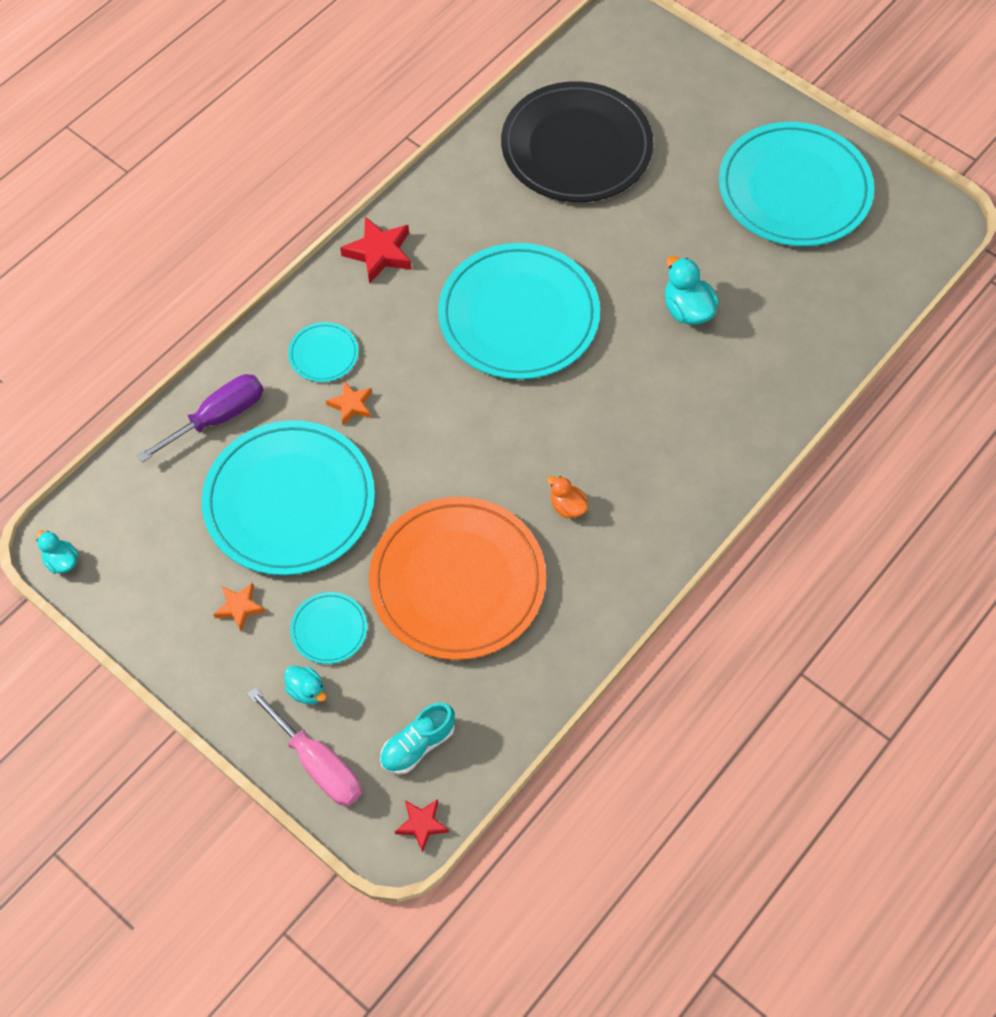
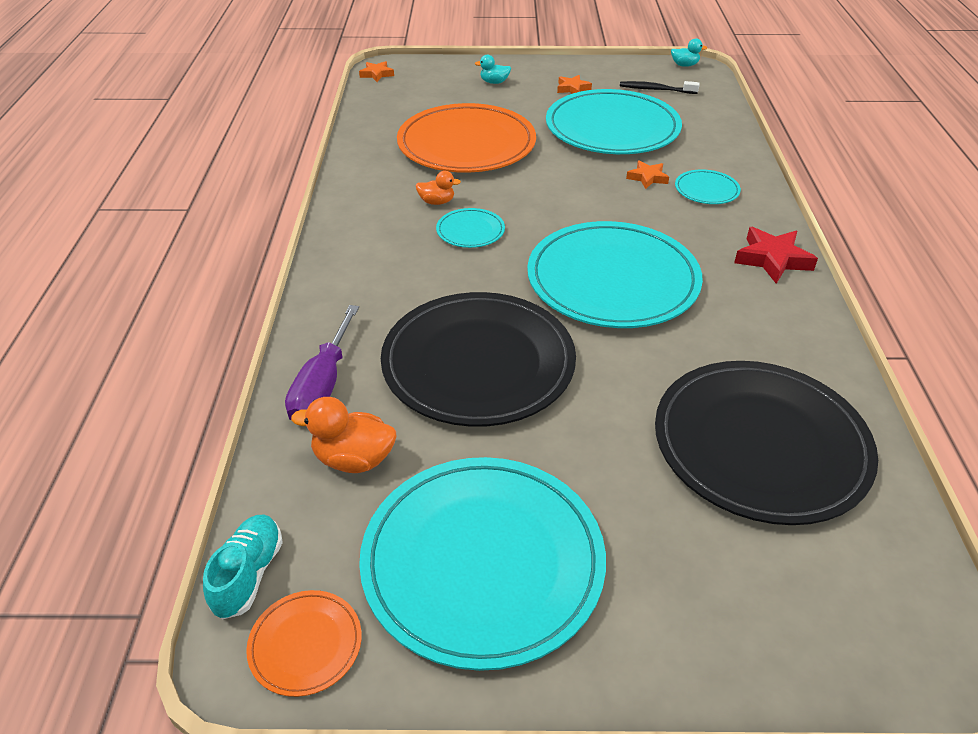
camera: 140 degrees right, 20 degrees down
purple screwdriver [137,374,263,462] -> purple screwdriver moved to [285,305,359,420]
pink screwdriver [247,687,362,806] -> none
turquoise plate [290,592,367,664] -> turquoise plate moved to [436,208,505,248]
turquoise shoe [380,702,455,774] -> turquoise shoe moved to [203,515,283,619]
red star [395,799,449,853] -> orange star [359,61,394,82]
turquoise duck [665,256,719,325] -> black plate [381,292,576,427]
none -> orange plate [246,590,362,697]
none -> orange duck [291,397,396,473]
none -> black toothbrush [620,81,700,94]

